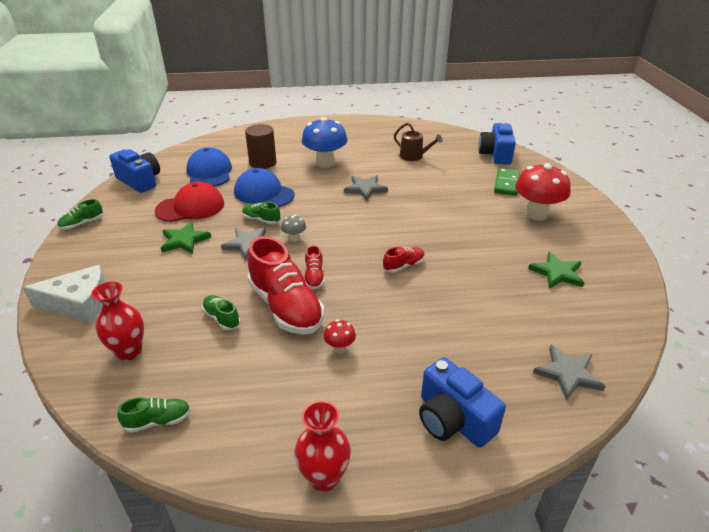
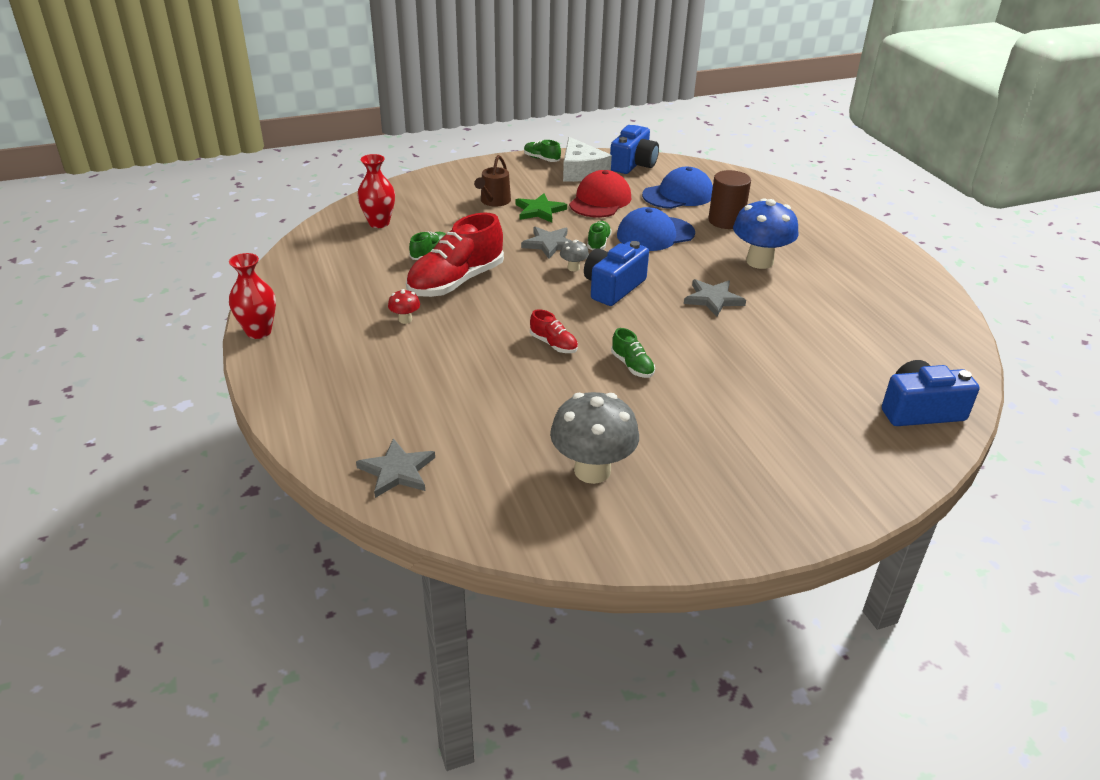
camera: 75 degrees right, 0 degrees up
white cheese [23,265,106,323] -> white cheese moved to [563,137,612,182]
green shoe [117,397,191,433] -> green shoe moved to [611,328,655,378]
red cap [155,182,224,222] -> red cap turned 120 degrees counterclockwise [569,170,631,218]
blue cap [234,168,294,207] -> blue cap turned 135 degrees counterclockwise [617,207,695,251]
red shoe [304,245,325,290] -> none
brown watering can [394,123,443,161] -> brown watering can moved to [474,155,511,207]
blue camera [419,357,506,448] -> blue camera moved to [584,241,649,306]
green domino [494,168,520,196] -> none
red mushroom [515,163,571,221] -> none
green star [528,252,585,289] -> grey mushroom [550,392,639,484]

